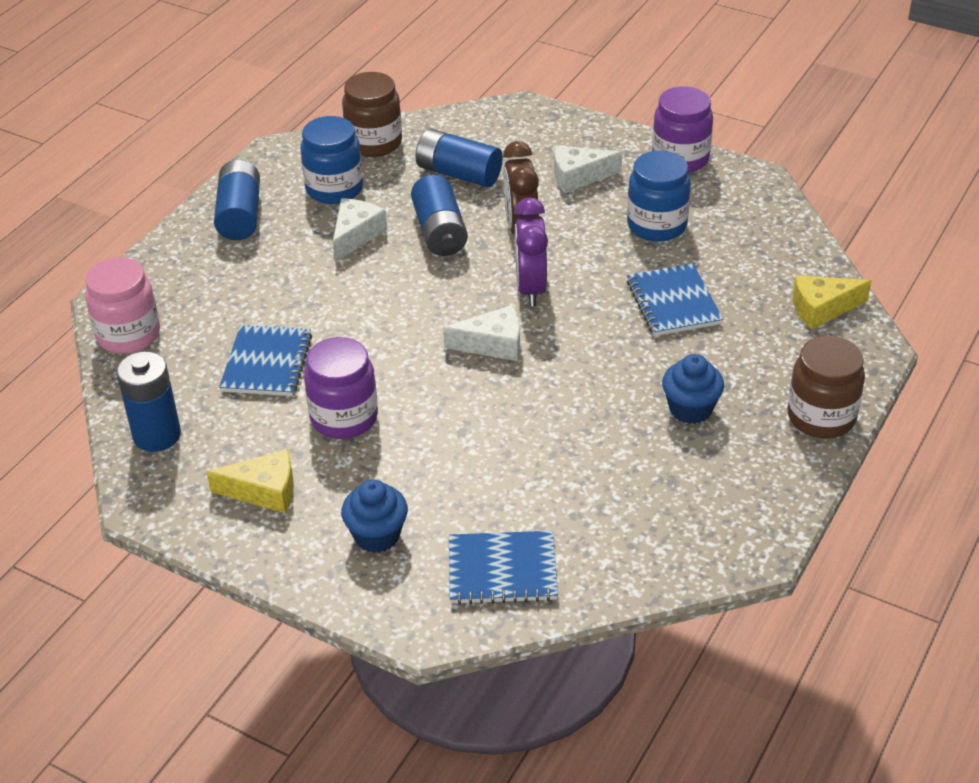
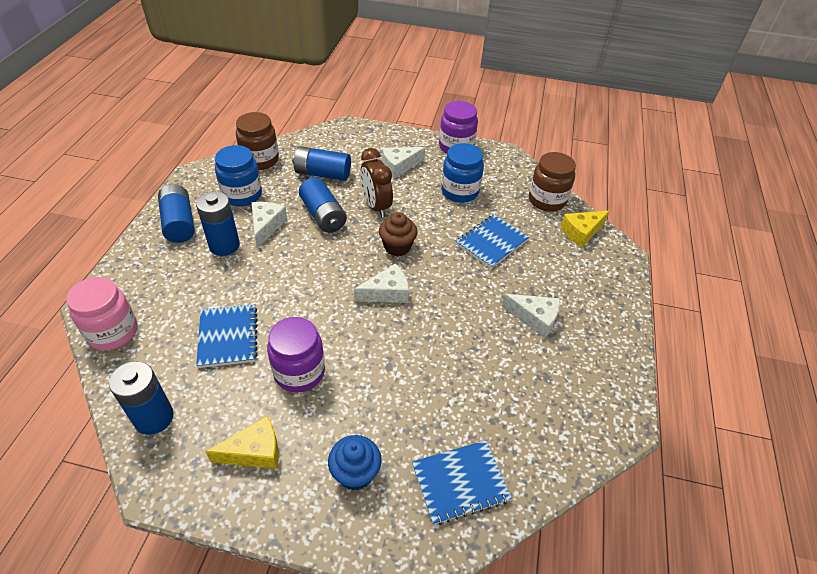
camera: 20 degrees left, 5 degrees up
purple clock [514,197,548,306] -> brown cupcake [379,212,418,256]
blue notebook [627,263,723,336] -> blue notebook turned 75 degrees clockwise [456,214,529,269]
blue cupcake [662,354,724,424] -> white cheese [502,294,560,338]
brown jar [787,336,865,438] -> brown jar moved to [529,152,576,212]
none -> blue battery [196,191,240,256]

